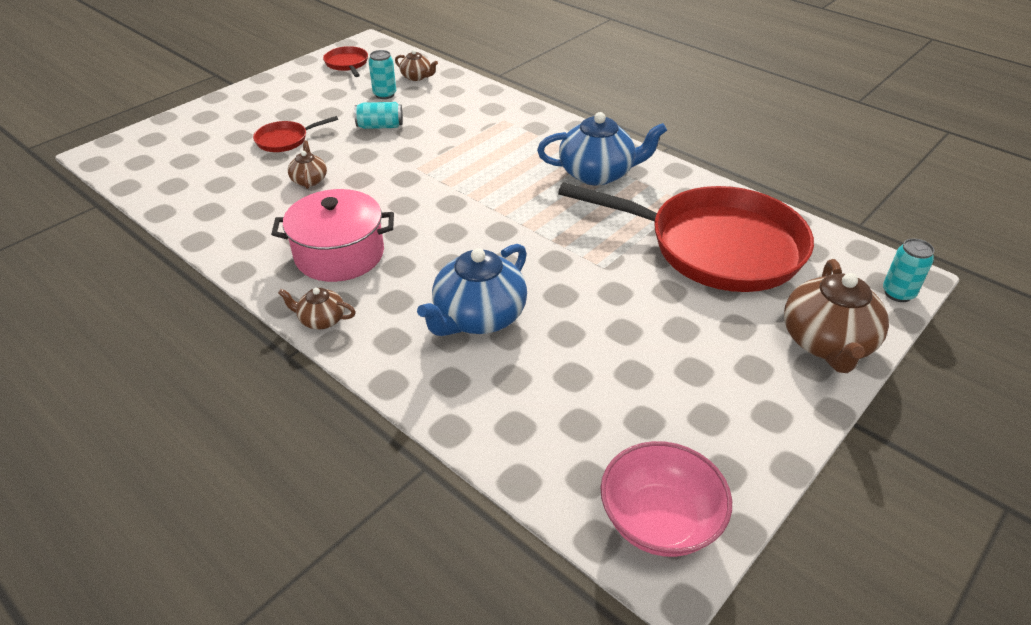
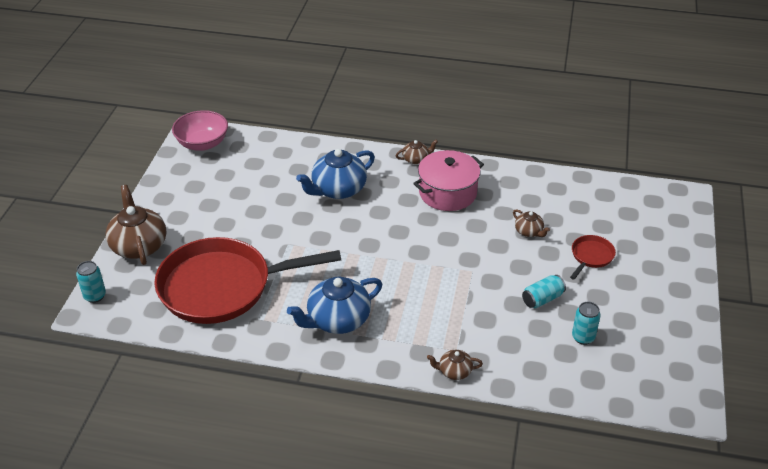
camera: 150 degrees right, 0 degrees up
red pan [323,46,368,77] -> none
brown teapot [395,50,438,81] -> brown teapot moved to [427,350,483,380]
blue teapot [417,244,527,336] -> blue teapot turned 135 degrees counterclockwise [296,149,375,199]

